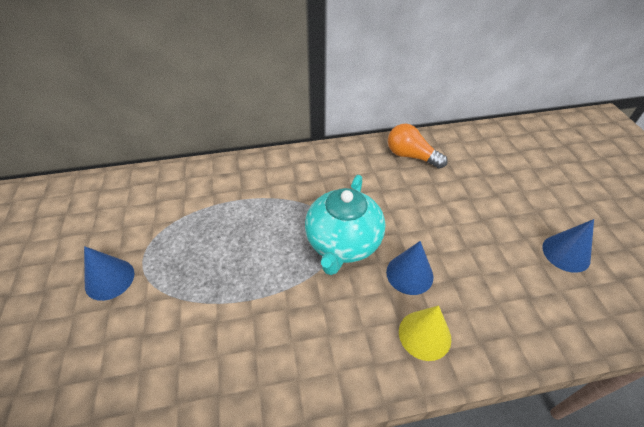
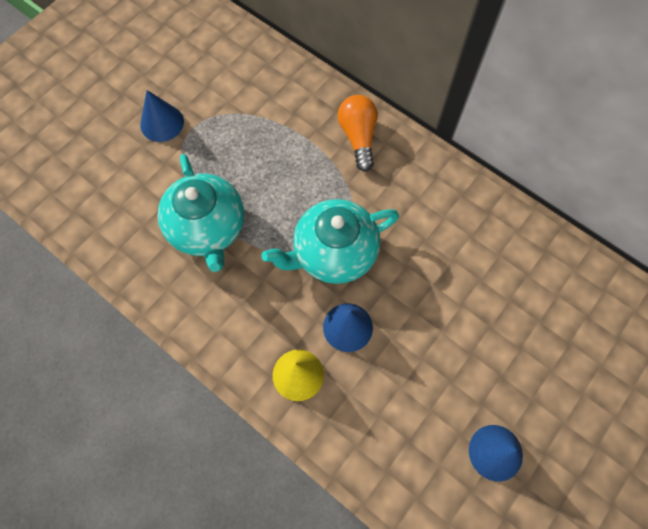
camera: 50 degrees right, 20 degrees up
orange light bulb [388,124,448,169] -> orange light bulb moved to [338,95,377,172]
none -> turquoise teapot [157,154,244,272]

